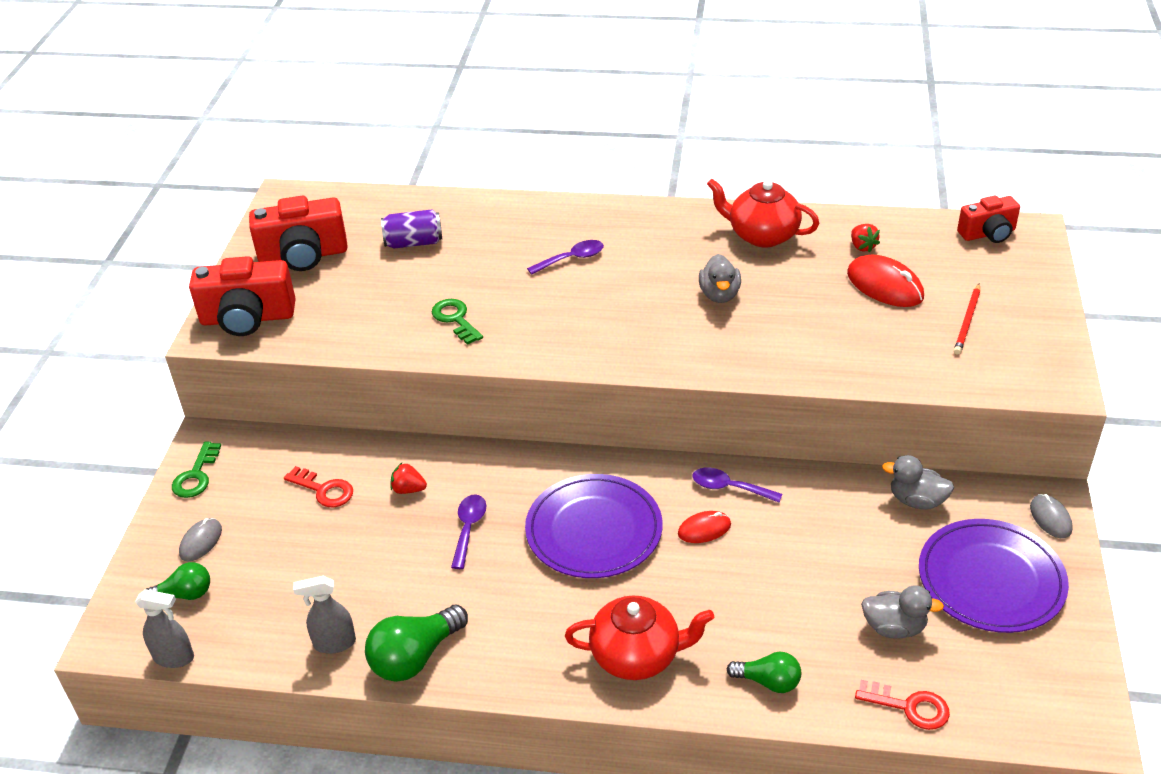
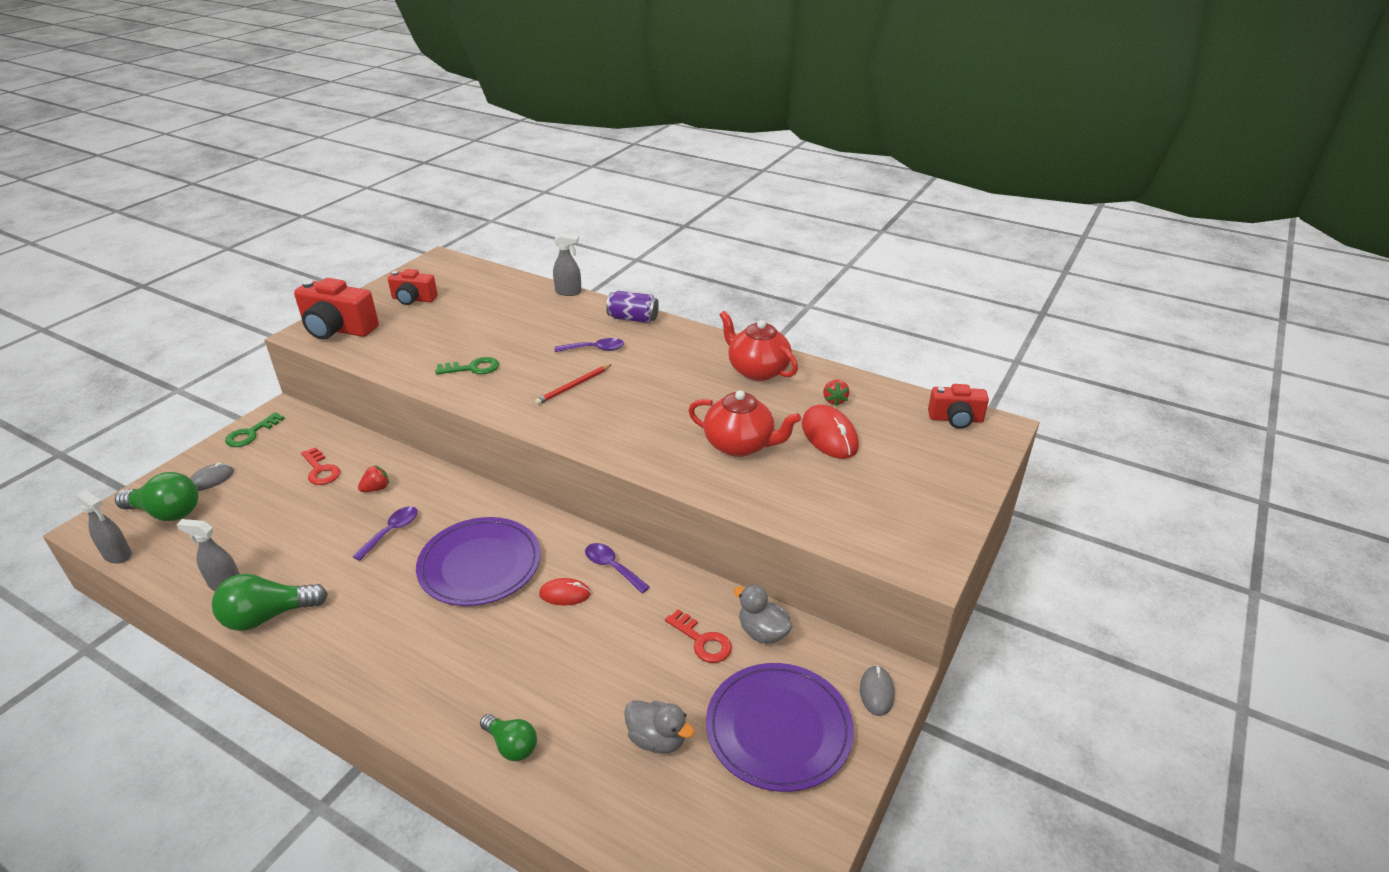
camera: 20 degrees right, 5 degrees down
green light bulb [146,562,210,600] -> green light bulb [115,472,198,521], size x1.62
red camera [249,196,348,271] -> red camera [388,269,438,305], size x0.62
purple can [381,209,442,249] -> purple can moved to [606,291,659,323]
red strawberry [391,463,427,494] -> red strawberry turned 105 degrees clockwise [358,465,389,492]
green key [432,299,483,345] -> green key turned 90 degrees clockwise [435,357,499,374]
red teapot [565,596,714,680] -> red teapot moved to [688,390,801,457]
grey duck [699,254,741,303] -> none
red key [855,680,950,730] -> red key moved to [665,609,732,663]
red pencil [954,283,980,355] -> red pencil moved to [535,365,611,405]
none -> grey spray bottle [553,233,582,296]

